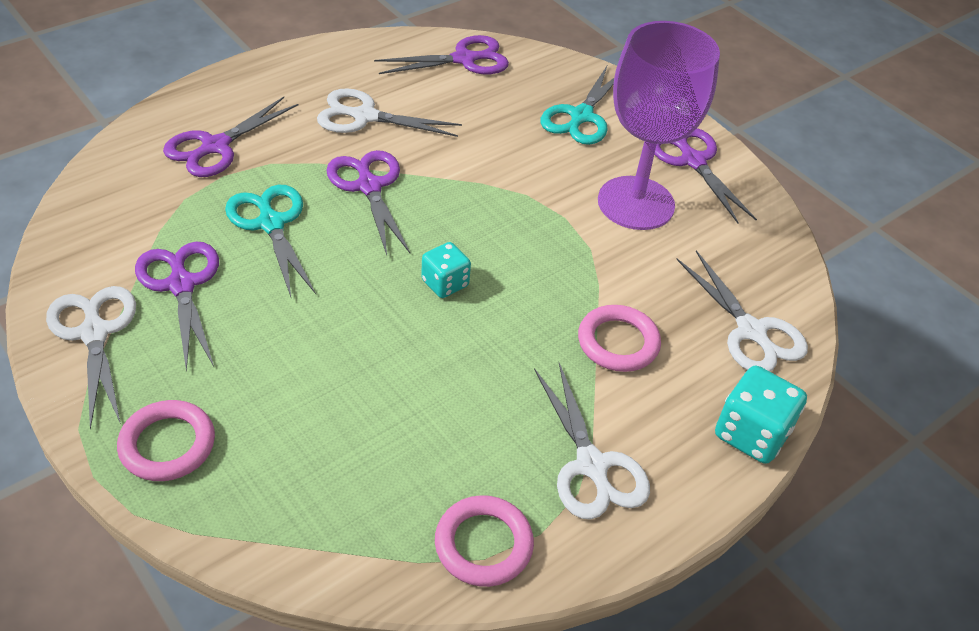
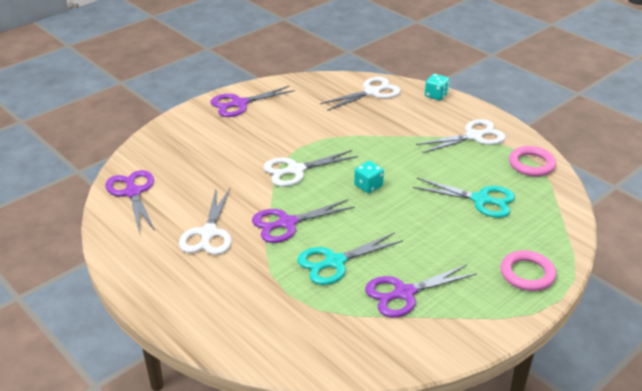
camera: 90 degrees left, 10 degrees down
white scissors [46,286,136,430] -> white scissors moved to [263,150,358,187]
purple scissors [163,97,298,177] -> none
turquoise scissors [540,64,614,145] -> turquoise scissors moved to [413,178,515,218]
pink ring [578,305,661,372] -> none
purple goblet [598,21,720,230] -> none
turquoise dice [715,366,807,464] -> turquoise dice [425,74,450,100], size x0.66

